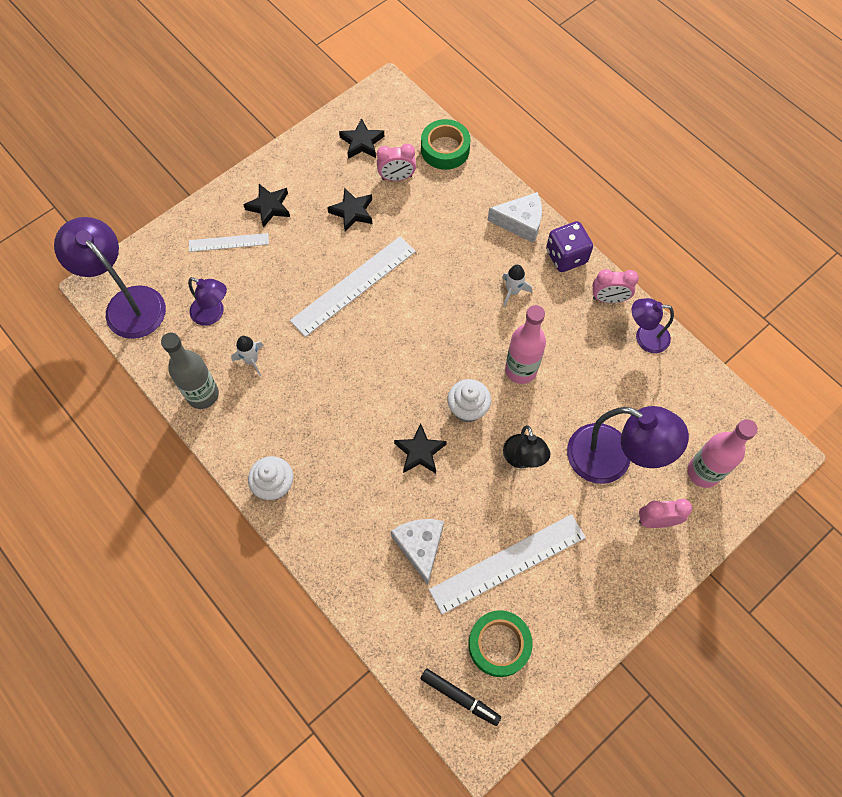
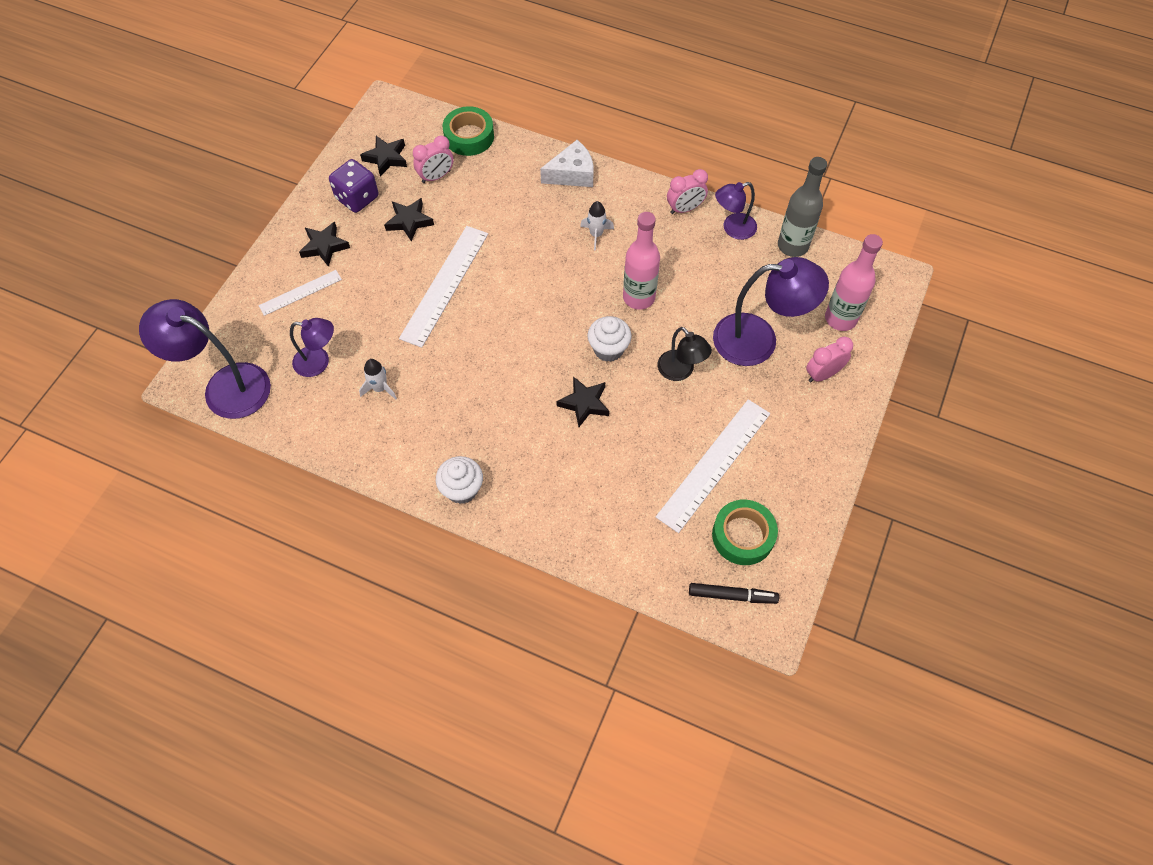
camera: 25 degrees left, 5 degrees down
grey bottle [161,333,219,409] -> grey bottle moved to [778,157,827,257]
white cheese [391,519,444,585] -> none
purple dice [546,221,593,272] -> purple dice moved to [329,159,378,213]

